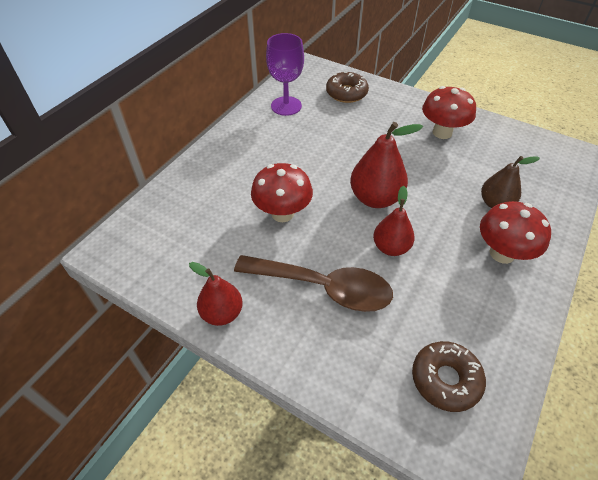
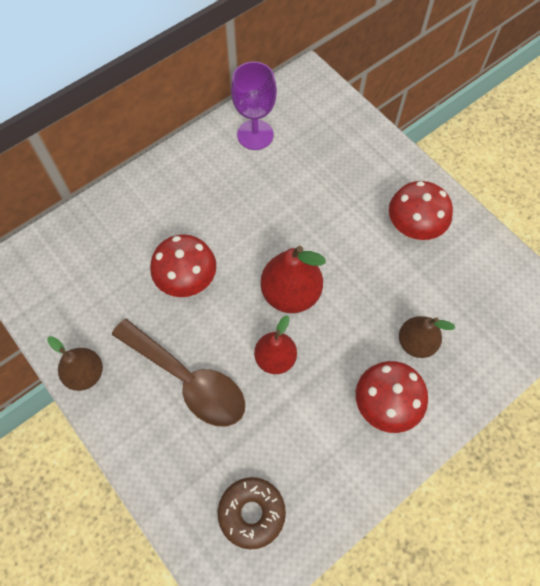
camera: 20 degrees right, 15 degrees up
red pear [189,262,243,326] -> brown pear [47,336,103,391]
brown donut [326,72,369,103] -> none

